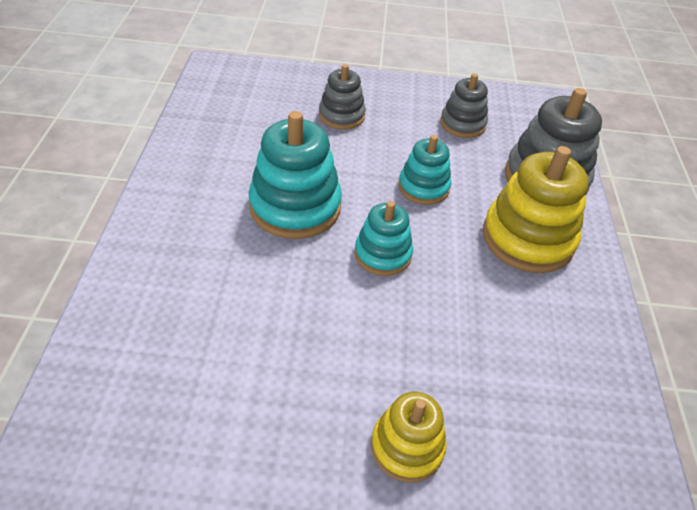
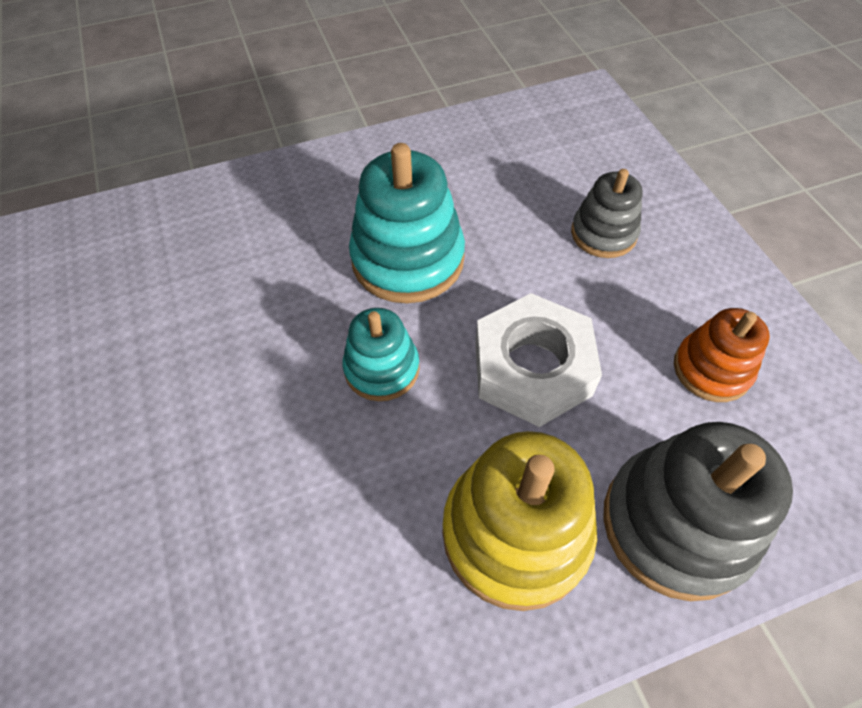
camera: 70 degrees right, 10 degrees up
yellow stacking toy [371,392,447,483] -> none
turquoise stacking toy [398,135,451,205] -> white nut [475,293,602,427]
grey stacking toy [440,73,488,138] -> orange stacking toy [674,308,770,402]

